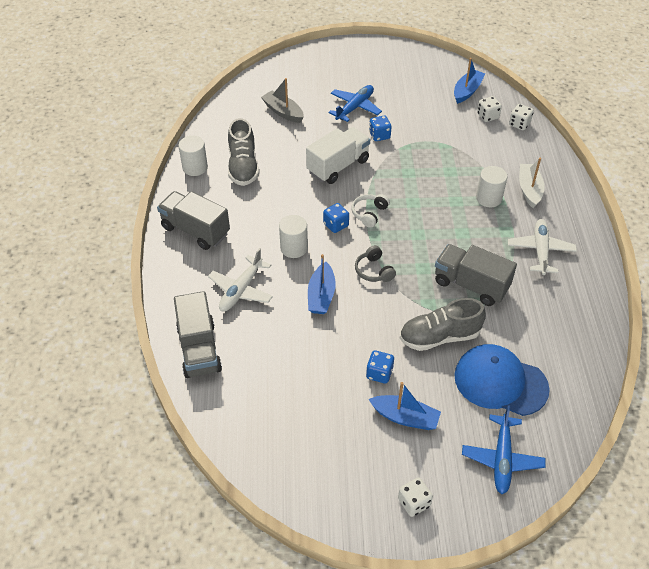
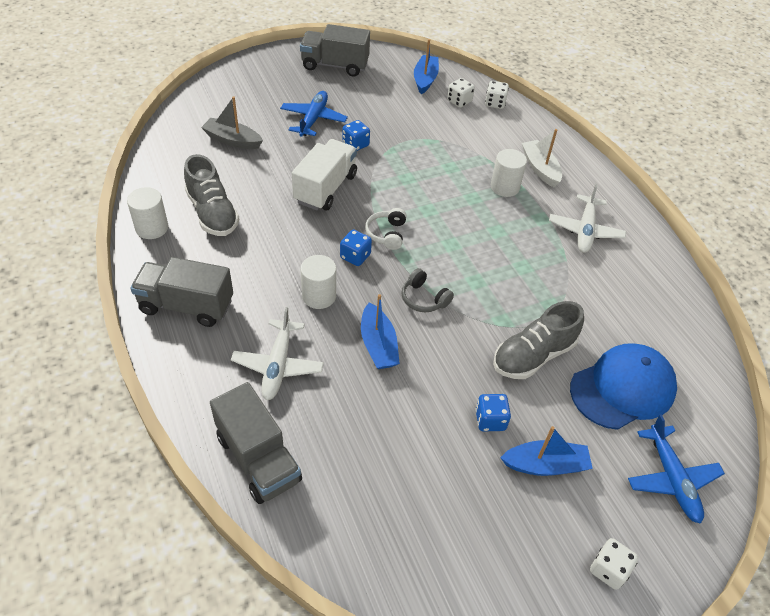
camera: 25 degrees left, 0 degrees up
grey truck [435,244,517,306] -> grey truck moved to [300,24,370,77]
blue cap [454,344,550,416] -> blue cap turned 150 degrees clockwise [570,343,677,430]
white plane [508,219,577,275] -> white plane turned 150 degrees counterclockwise [549,184,626,253]

